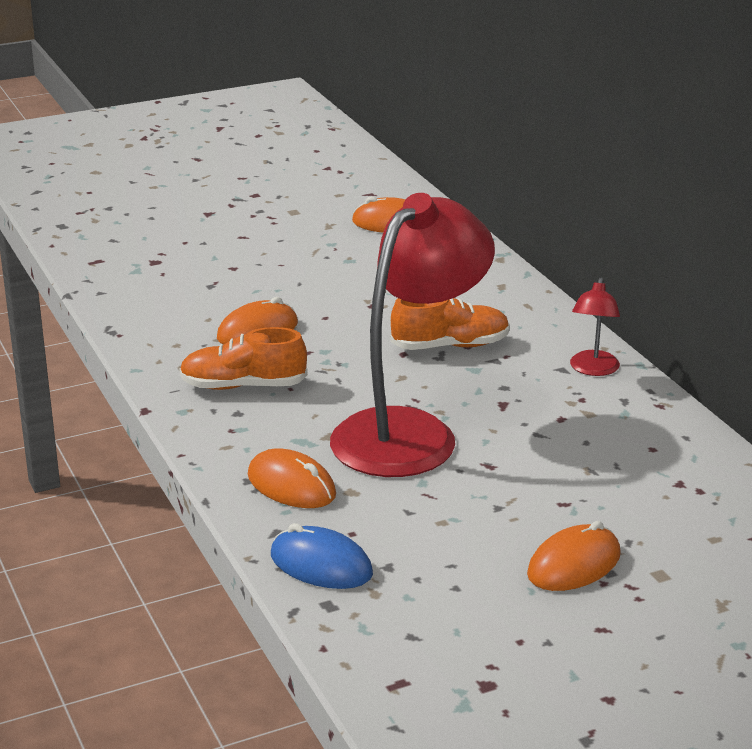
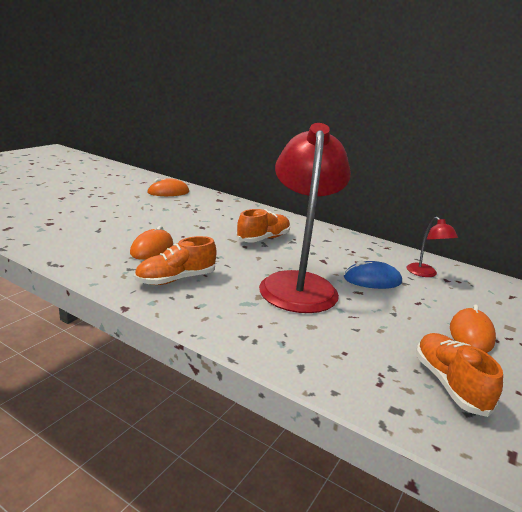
camera: 35 degrees left, 5 degrees down
orange mouse [248,448,336,508] -> none
blue mouse [271,523,373,589] -> blue mouse moved to [344,260,402,289]
red lamp [570,278,620,376] -> red lamp moved to [407,217,458,277]
none -> orange shoe [416,333,503,417]

